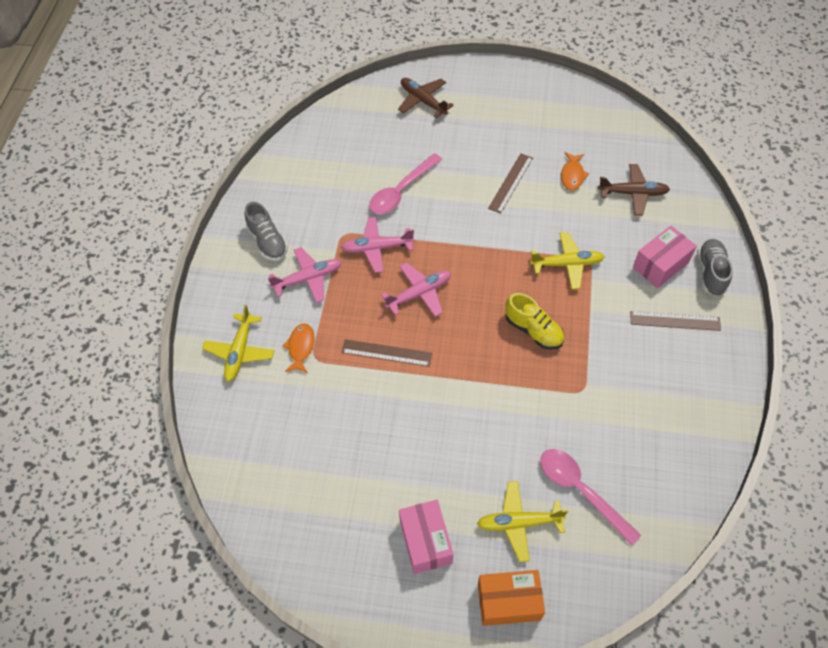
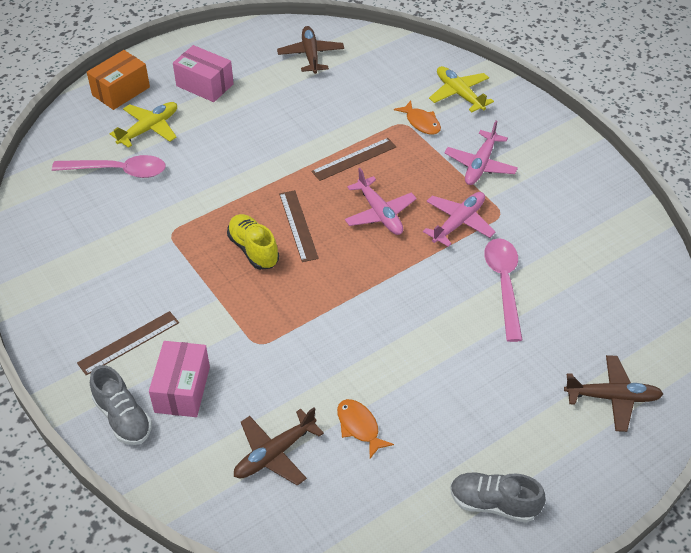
camera: 135 degrees right, 10 degrees down
grey shoe [244,202,288,261] -> grey shoe moved to [450,472,546,523]
pink plane [381,263,451,317] -> pink plane turned 45 degrees counterclockwise [345,168,417,235]
brown ruler [488,153,533,214] -> brown ruler moved to [279,190,319,262]
yellow shoe [505,293,564,349] -> yellow shoe turned 60 degrees clockwise [227,214,279,270]
yellow plane [530,232,605,289] -> none
none -> brown plane [277,26,344,74]

